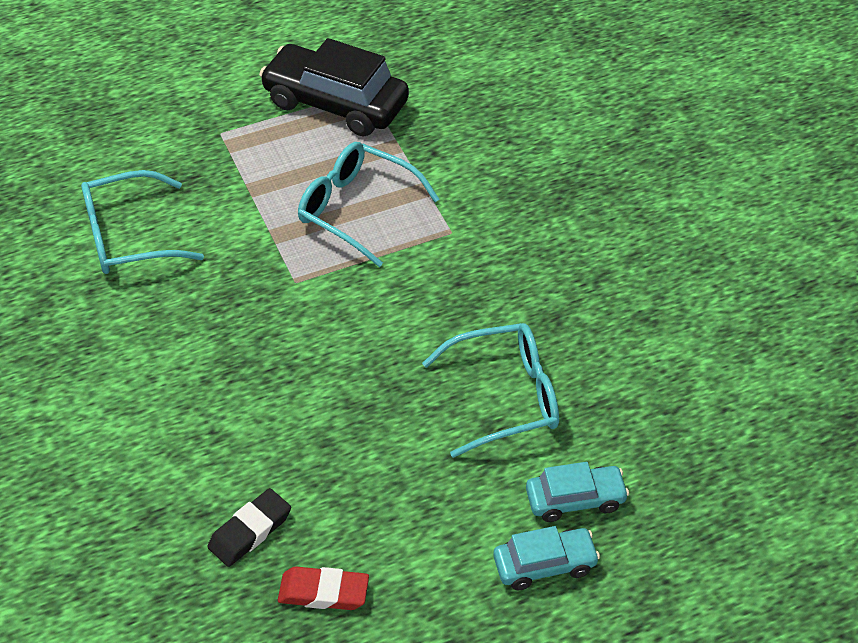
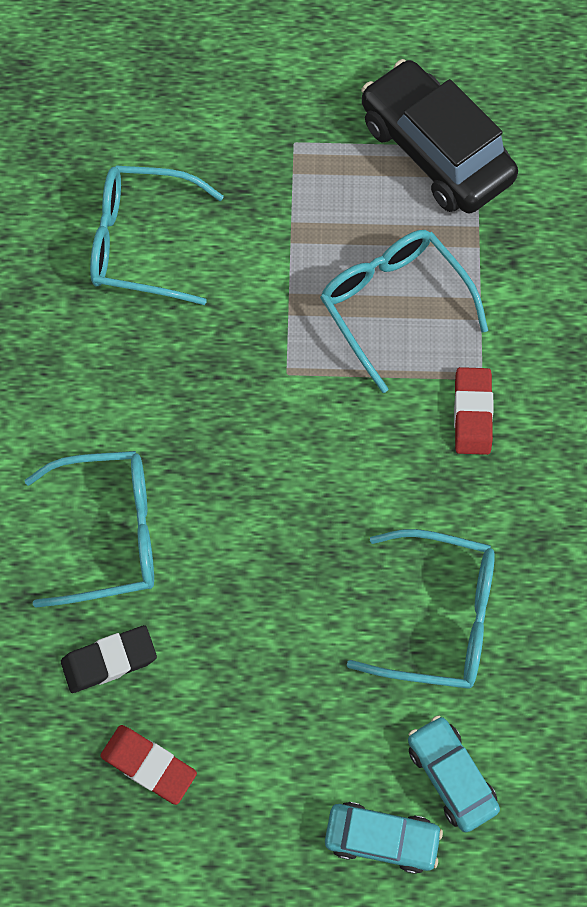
camera: 25 degrees right, 20 degrees up
turquoise car [526,462,629,522] -> turquoise car turned 135 degrees counterclockwise [408,715,500,832]
none -> turquoise glasses [25,451,154,608]
none -> red eraser [454,367,494,455]

